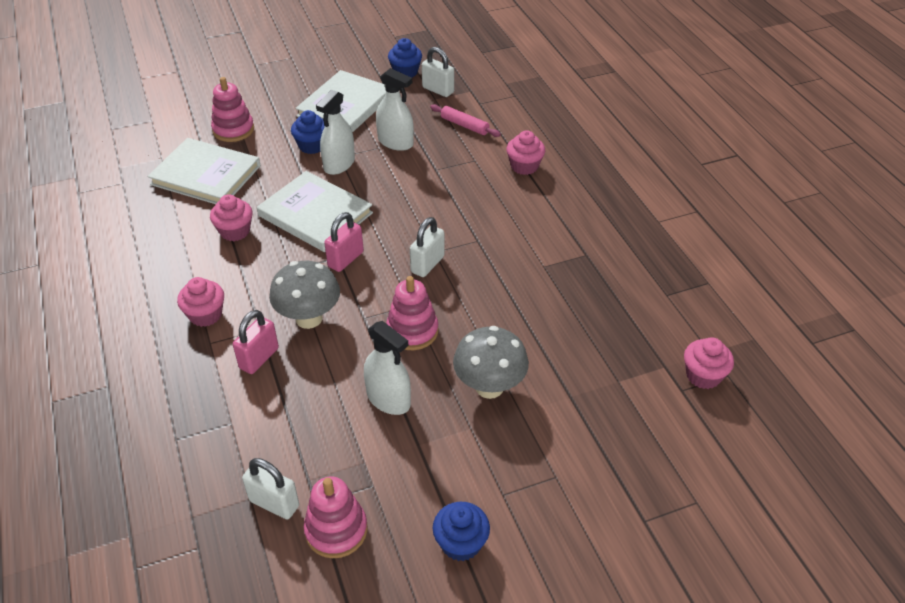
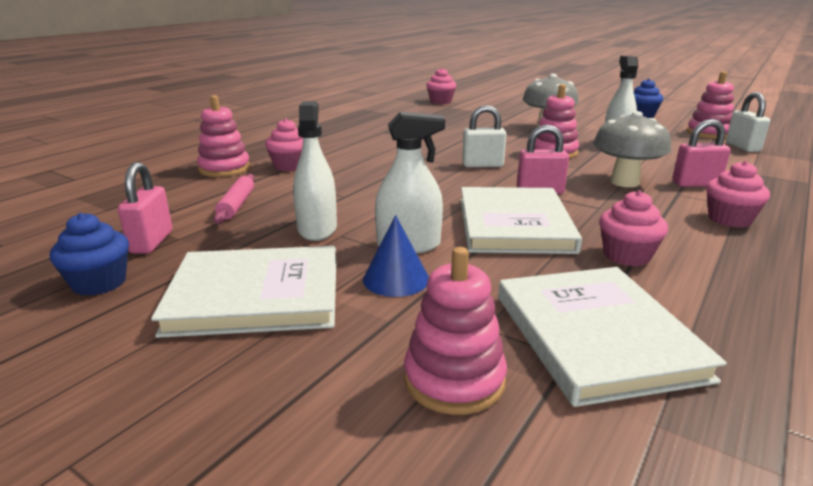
camera: 125 degrees left, 20 degrees down
blue cupcake [291,110,325,154] -> blue cone [363,215,429,297]
white padlock [422,47,454,97] -> pink padlock [118,162,173,254]
none -> pink stacking toy [197,95,250,177]

